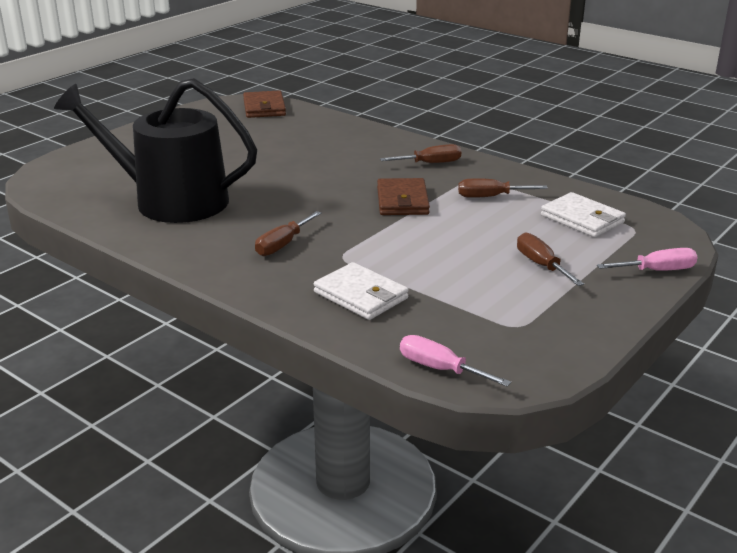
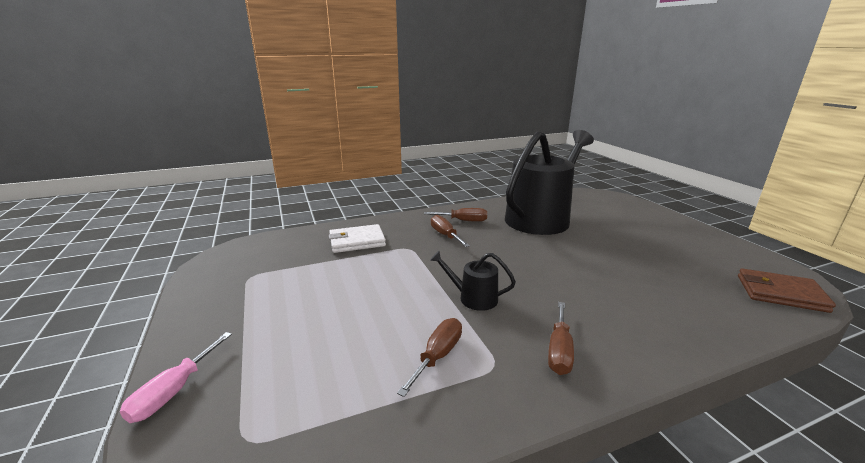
camera: 120 degrees right, 5 degrees down
brown wallet [377,178,430,215] -> black watering can [430,251,516,311]
pink screwdriver [400,335,511,387] -> none
brown screwdriver [517,233,584,286] -> brown screwdriver moved to [424,208,487,222]
white wallet [541,192,626,237] -> none

